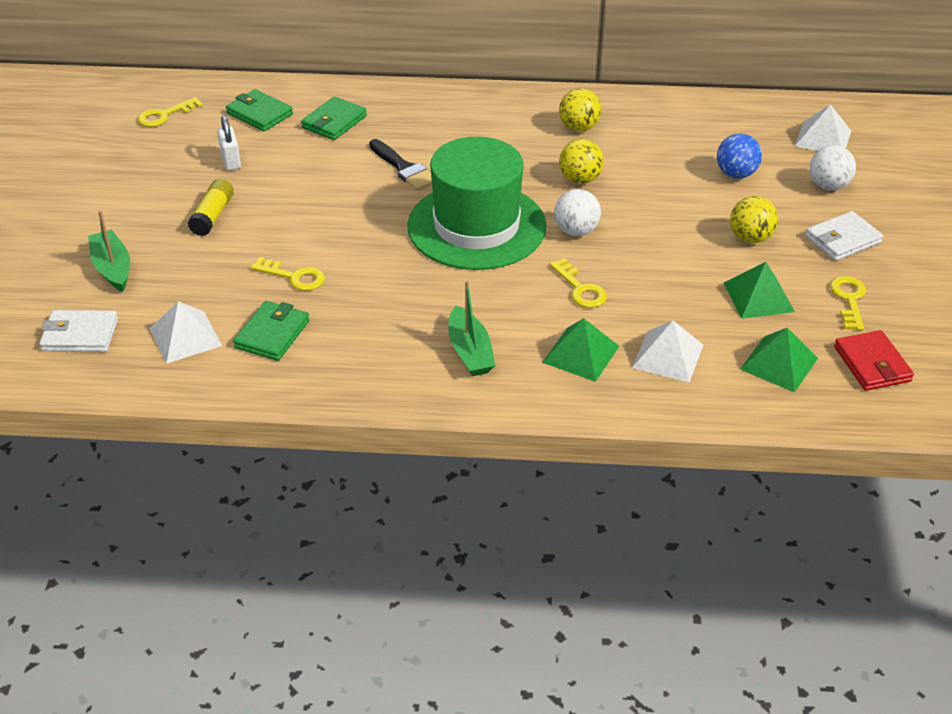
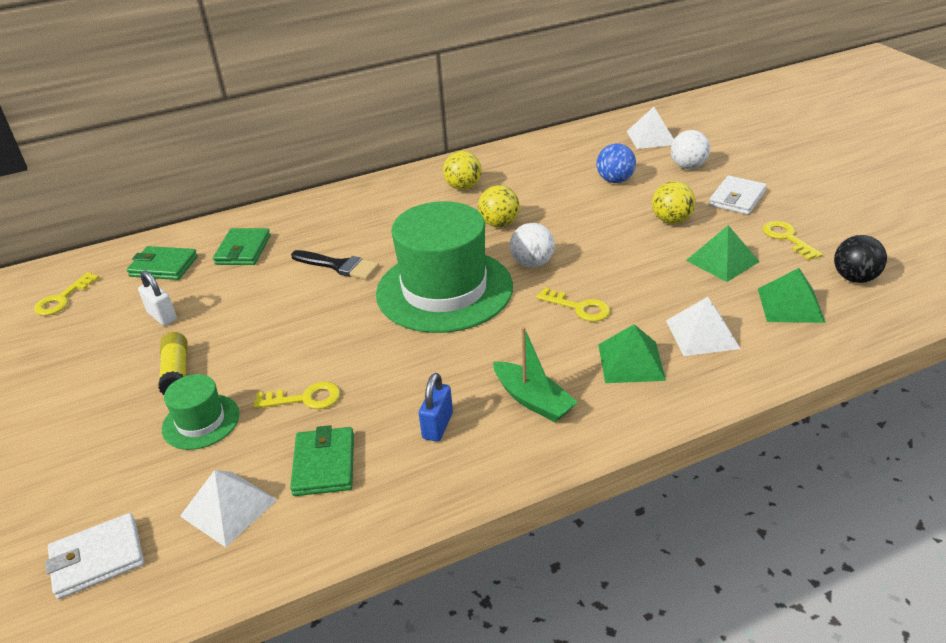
camera: 25 degrees left, 5 degrees down
green boat [88,210,130,292] -> none
red wallet [834,330,914,391] -> black ball [834,235,887,283]
none -> green hat [162,374,240,450]
none -> blue padlock [419,373,453,442]

